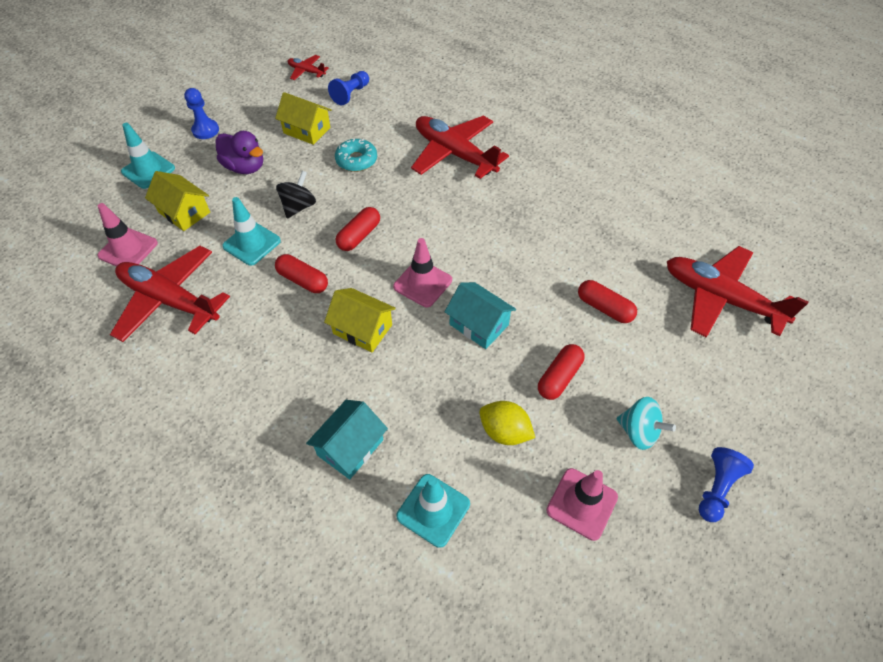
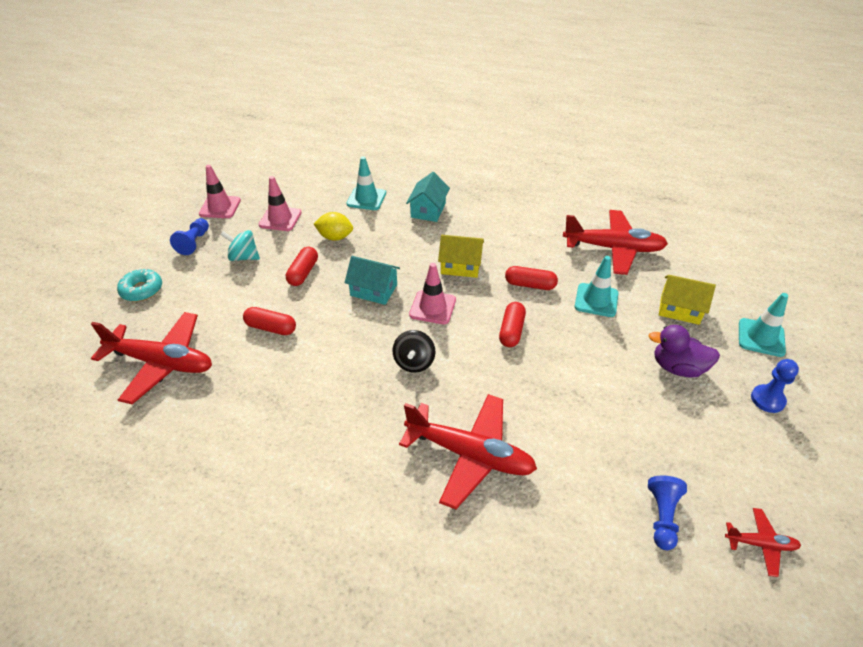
camera: 160 degrees right, 10 degrees down
pink traffic cone [97,203,158,267] -> pink traffic cone moved to [199,165,241,218]
yellow house [275,92,332,145] -> none
black spinning top [276,171,316,218] -> black spinning top moved to [393,330,435,373]
turquoise donut [335,139,377,172] -> turquoise donut moved to [117,268,162,301]

